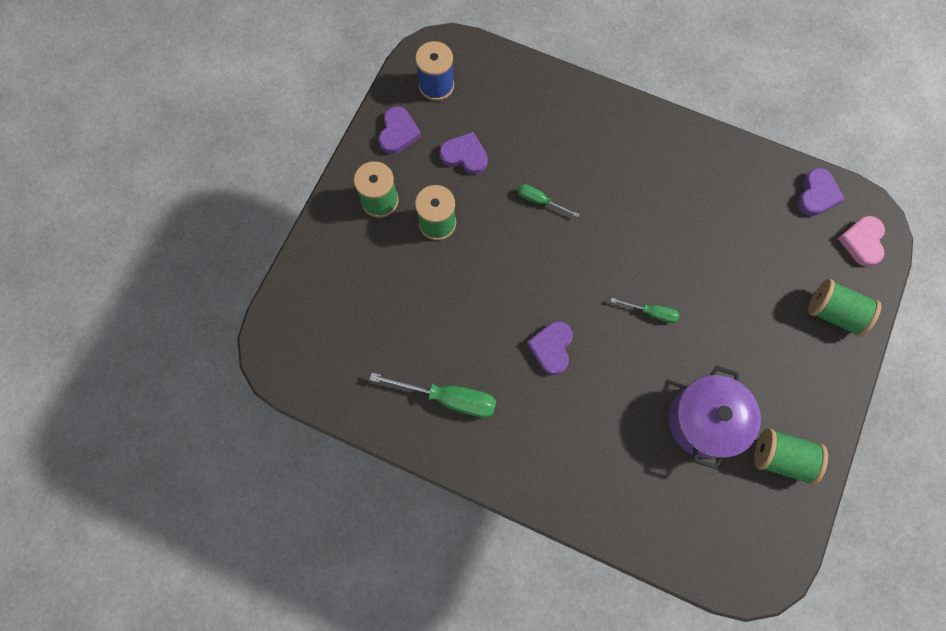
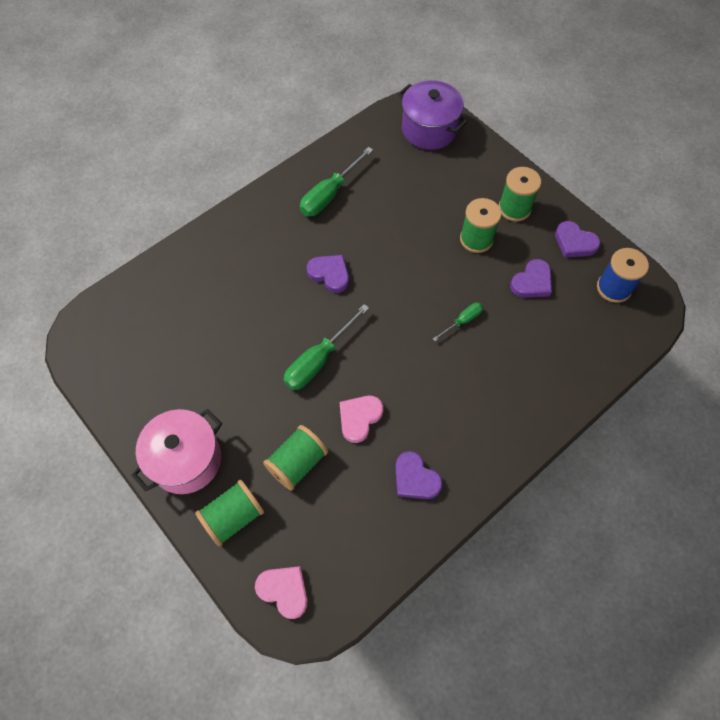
camera: 115 degrees right, 10 degrees down
green screwdriver [611,298,679,323] -> green screwdriver [284,304,369,390], size x1.81
purple pot [668,366,761,470] -> purple pot moved to [398,80,468,150]
green spool [754,428,828,485] -> green spool moved to [263,425,328,491]
purple heart [797,168,845,216] -> purple heart moved to [395,451,443,499]
none -> pink pot [131,409,222,494]
none -> pink heart [340,396,383,443]

